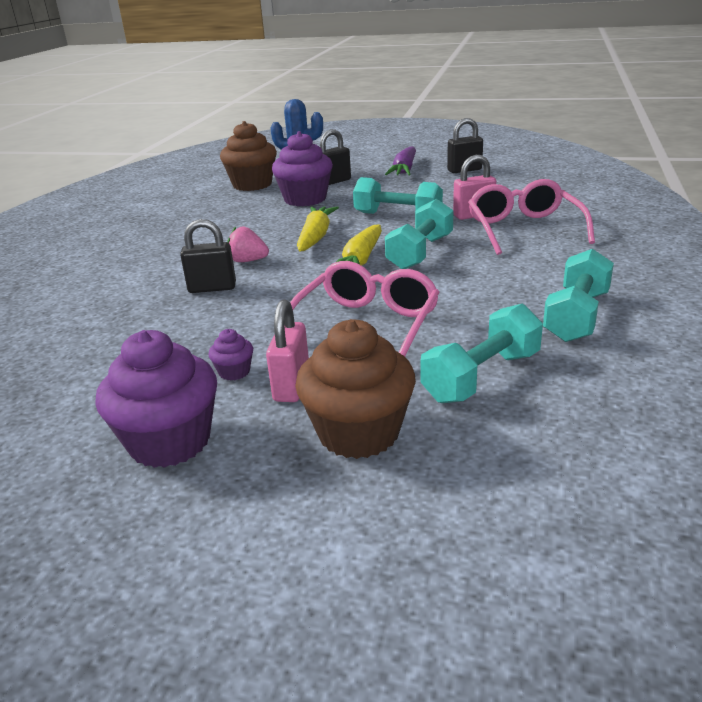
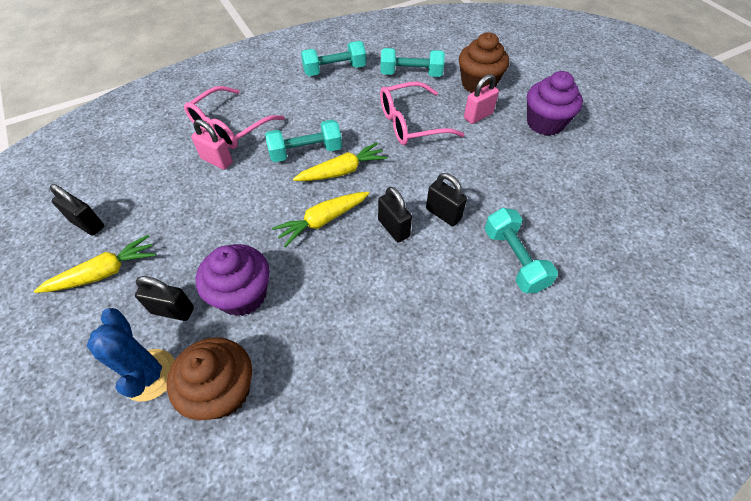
camera: 135 degrees left, 25 degrees up
purple cupcake [208,329,253,381] -> none
pink strawberry [227,227,269,262] -> black padlock [378,187,412,243]
turquoise dumbbell [353,177,443,214] -> turquoise dumbbell moved to [484,208,558,293]
purple carrot [385,147,416,175] -> yellow carrot [34,235,156,293]

